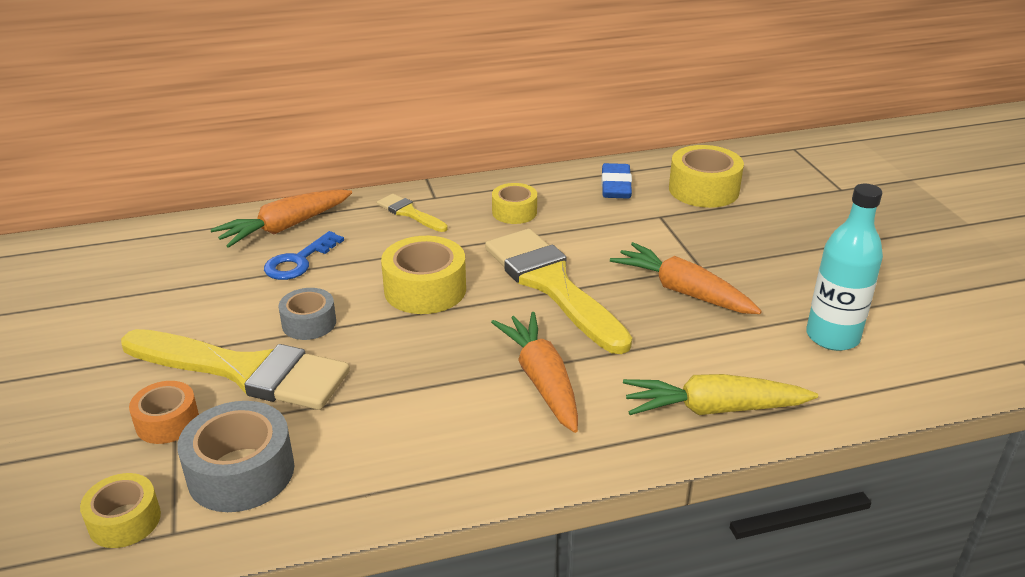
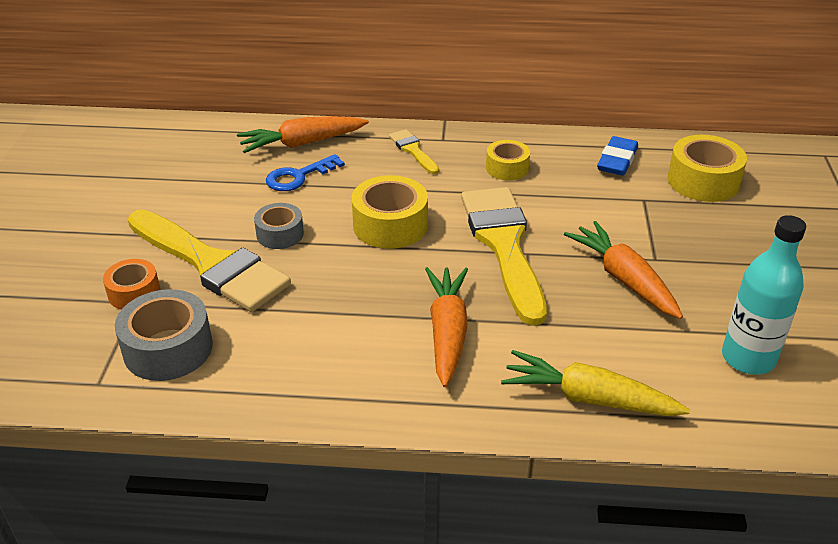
camera: 20 degrees right, 5 degrees up
yellow tape [80,473,161,548] -> none

